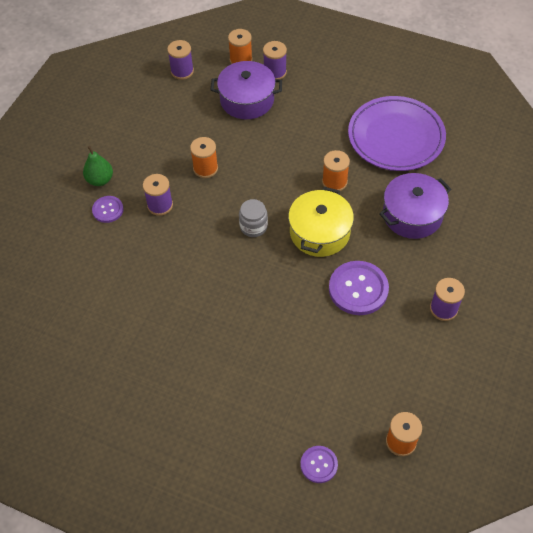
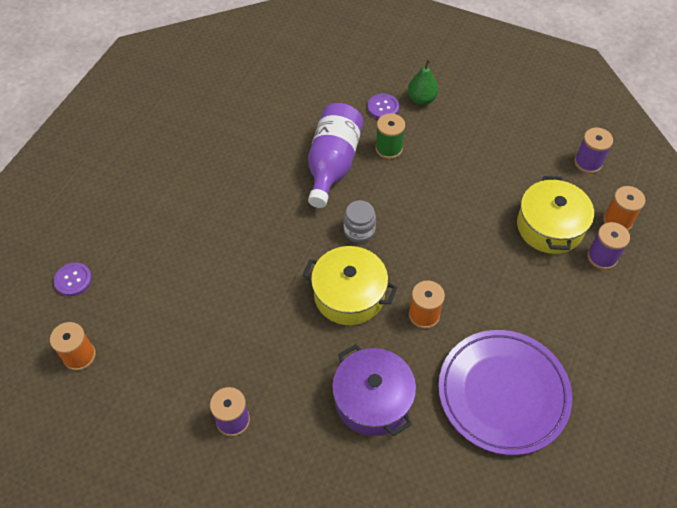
camera: 90 degrees right, 0 degrees up
purple spool [143,174,173,216] -> green spool [375,113,405,159]
orange spool [190,137,218,178] -> none
purple pot [211,61,282,119] -> yellow pot [517,176,594,254]
purple button [329,261,389,315] -> none
none -> purple bottle [308,103,363,208]

